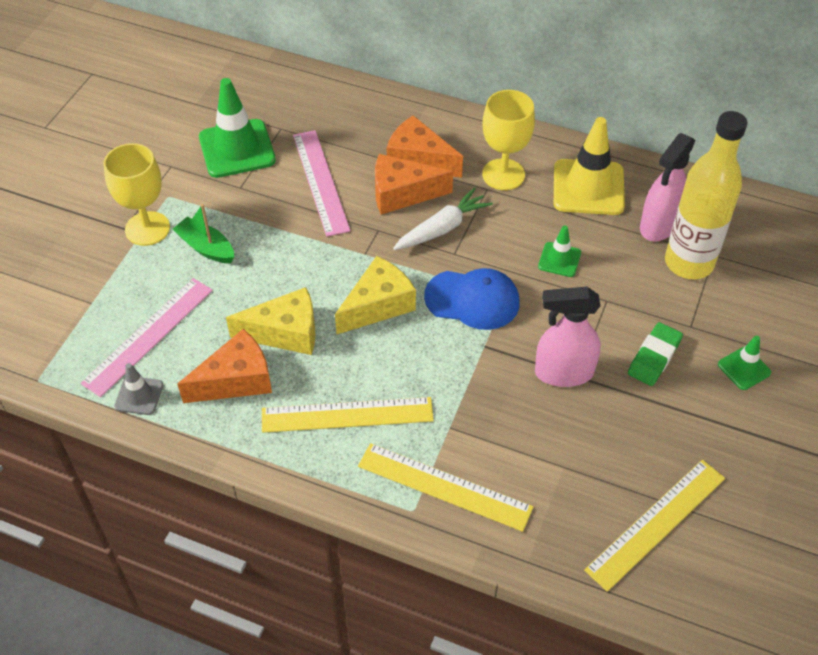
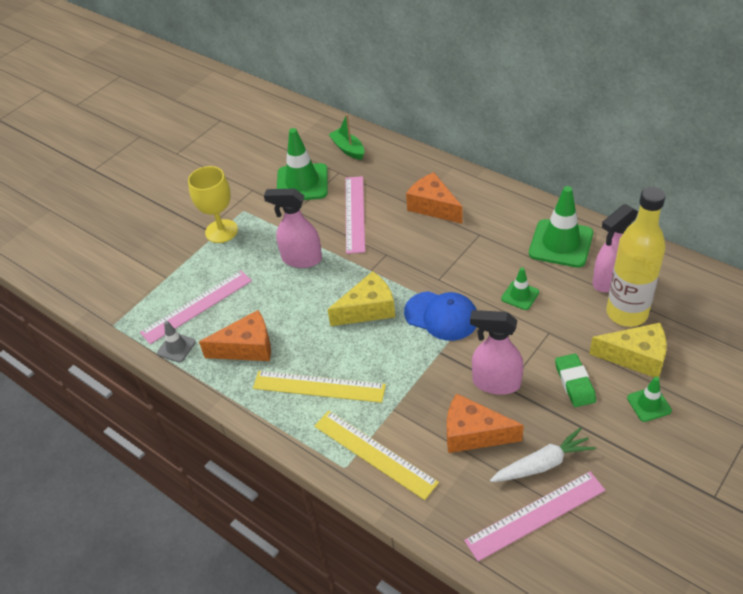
camera: 20 degrees right, 5 degrees down
green boat [173,204,234,263] -> green boat moved to [328,114,364,160]
yellow cheese [226,287,316,355] -> yellow cheese moved to [589,323,667,377]
orange cheese [375,154,453,215] -> orange cheese moved to [447,393,524,453]
white carrot [393,188,493,250] -> white carrot moved to [490,427,596,482]
yellow goblet [482,90,535,190] -> none
yellow traffic cone [554,117,625,215] -> green traffic cone [529,186,593,268]
yellow ruler [584,460,725,592] -> pink ruler [464,471,605,561]
green eraser [628,322,683,386] -> green eraser turned 60 degrees counterclockwise [555,354,596,407]
none -> pink spray bottle [264,188,322,268]

